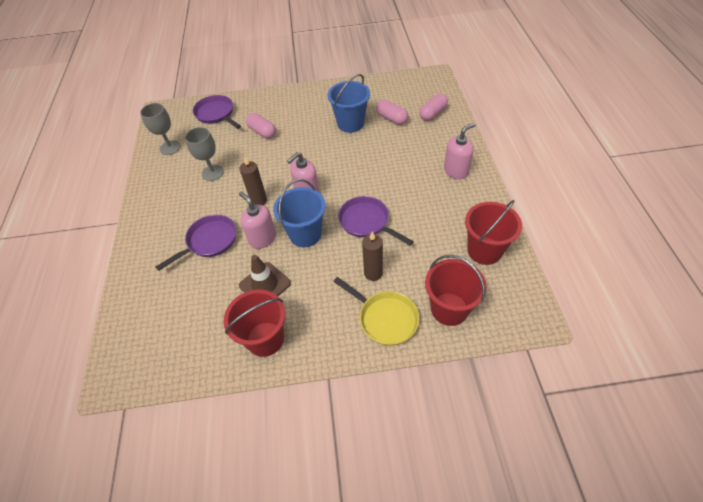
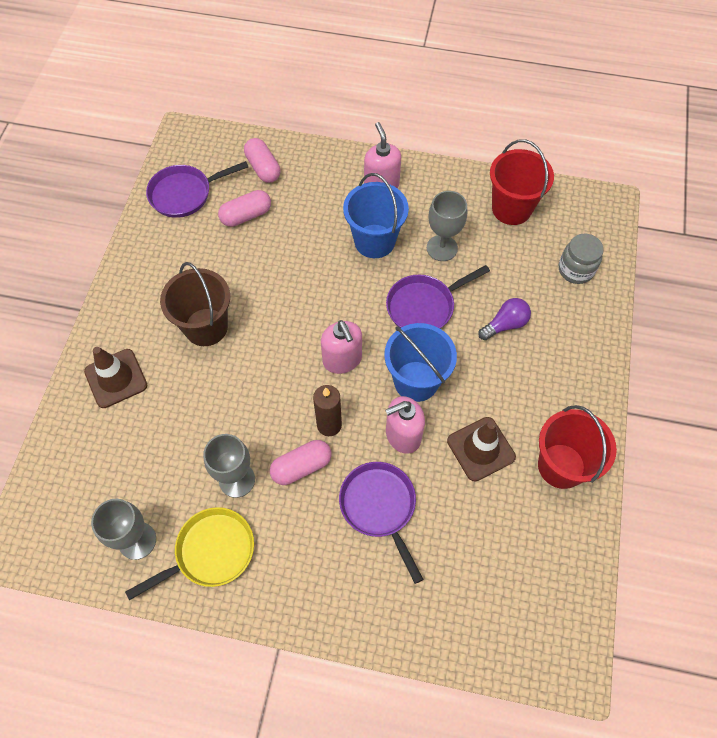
camera: 75 degrees left, 10 degrees up
purple pan [193,95,241,129] -> purple pan moved to [146,161,248,218]
pink capsule [246,113,276,138] -> pink capsule moved to [270,440,332,485]
blue bucket [327,74,370,133] -> blue bucket moved to [343,173,409,258]
yellow pan [333,277,419,346] -> yellow pan moved to [125,507,254,600]
brown candle [362,232,383,281] -> purple light bulb [478,298,531,340]
red bucket [425,255,487,326] -> grey jar [559,234,604,284]
none -> brown traffic cone [84,347,147,408]
none -> brown bucket [160,262,230,346]
none -> grey goblet [427,191,467,261]

